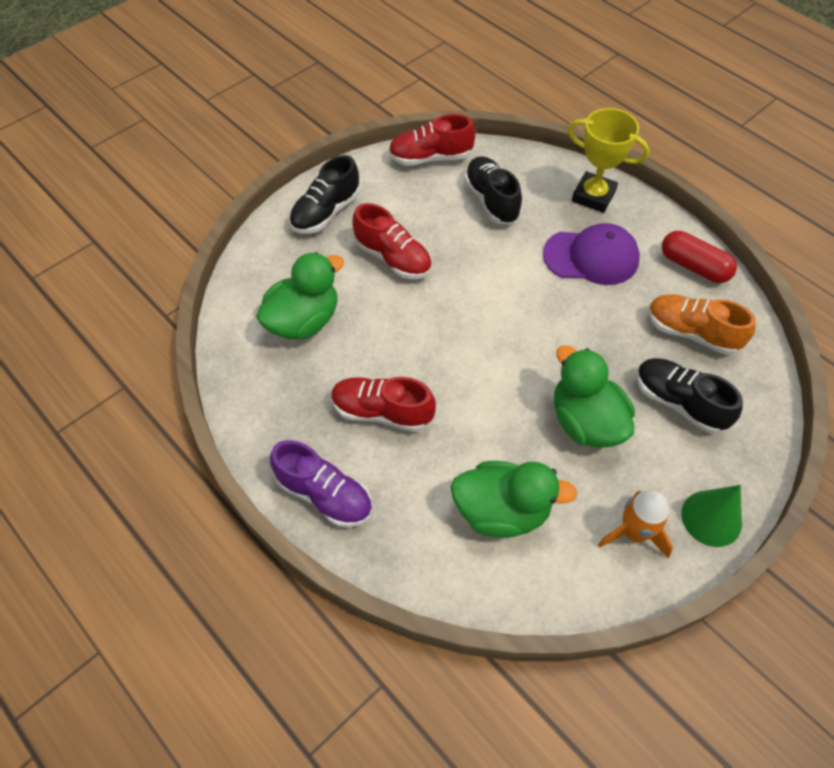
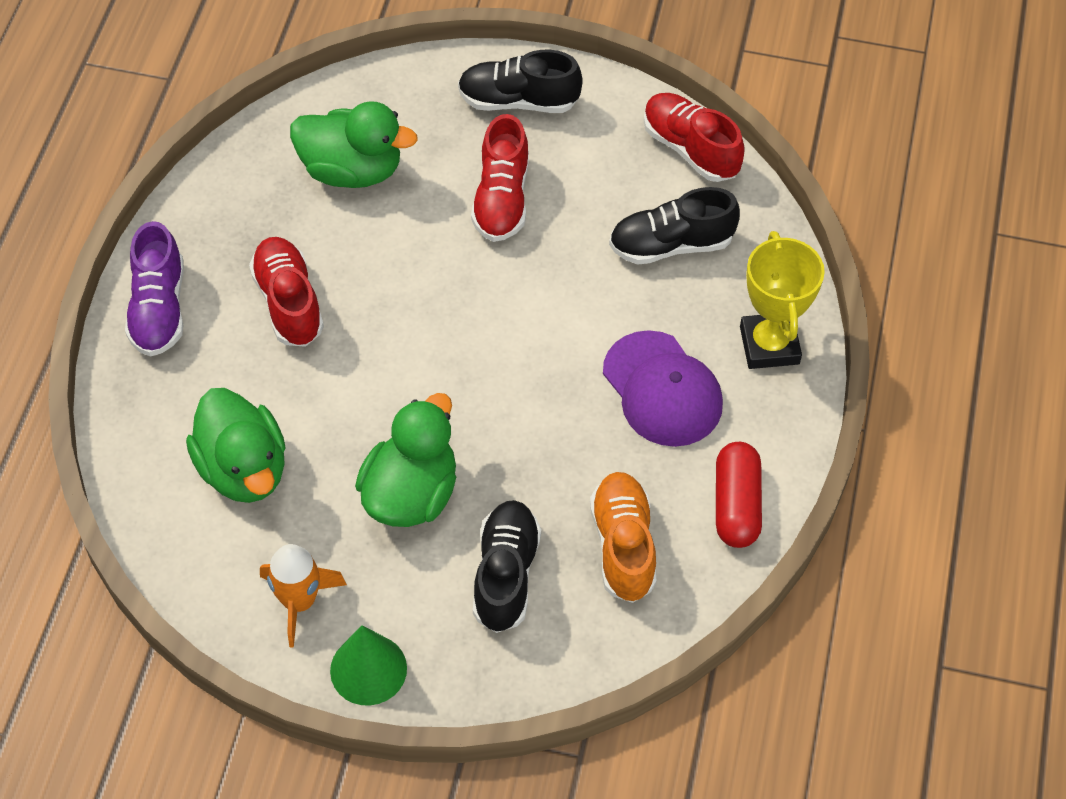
camera: 55 degrees right, 0 degrees up
black shoe [464,156,522,224] -> black shoe turned 135 degrees counterclockwise [609,187,740,265]

